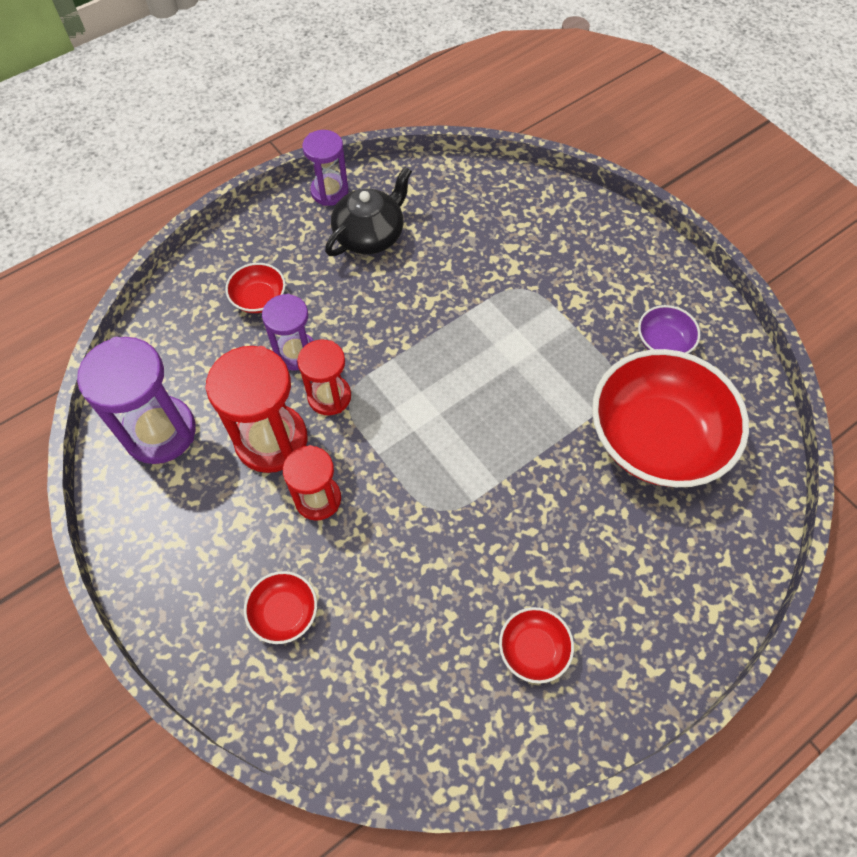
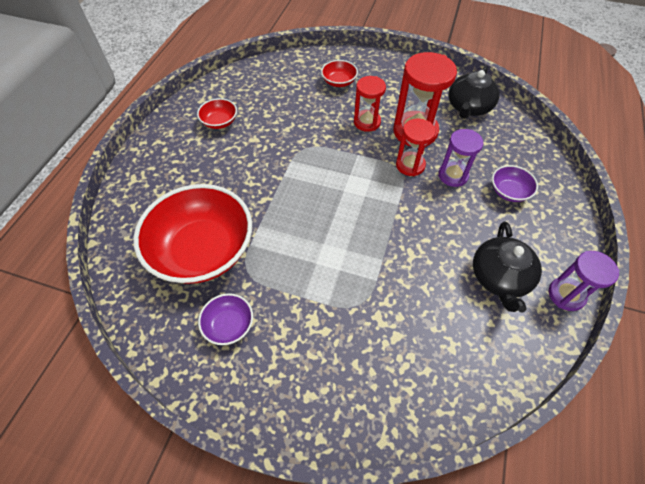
camera: 145 degrees right, 5 degrees down
purple hourglass [77,337,196,464] -> black teapot [448,66,500,119]
red bowl [225,263,286,313] -> purple bowl [492,165,538,202]

